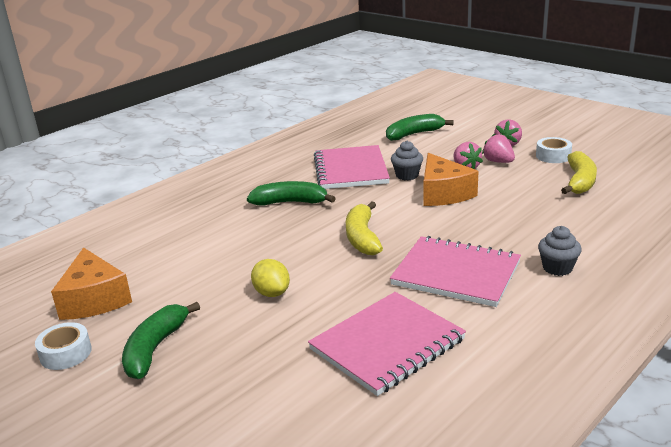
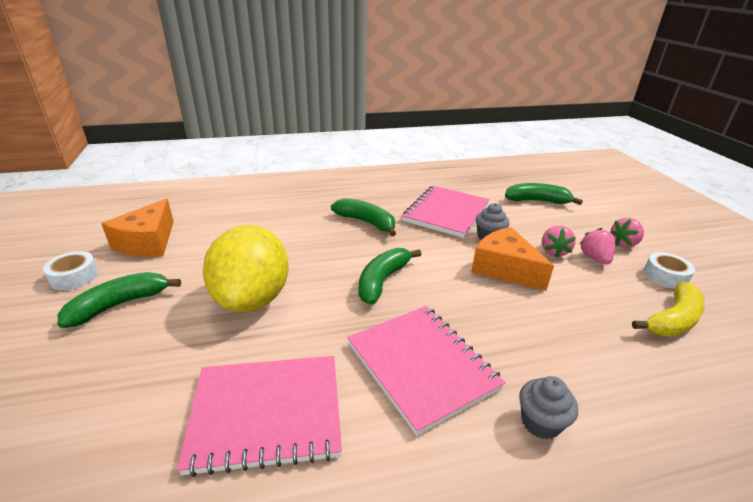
camera: 30 degrees right, 5 degrees up
yellow lemon [251,259,290,297] -> yellow lemon [203,225,289,312], size x2.16
yellow banana [346,201,383,255] -> green banana [359,248,422,304]
orange cheese [424,153,478,206] -> orange cheese turned 120 degrees clockwise [471,227,554,291]

